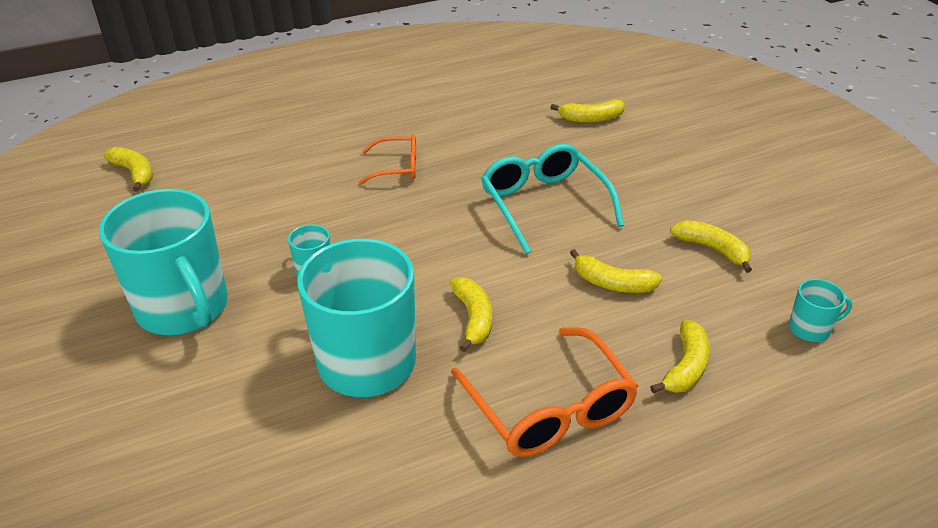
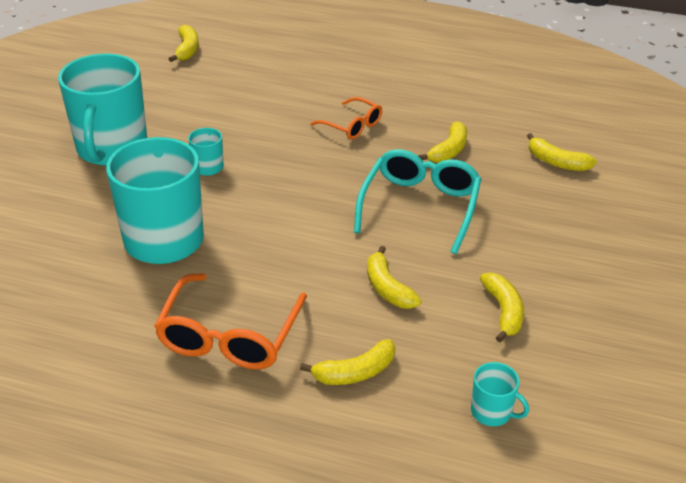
camera: 40 degrees right, 0 degrees up
yellow banana [449,277,492,352] -> yellow banana moved to [418,121,467,163]

